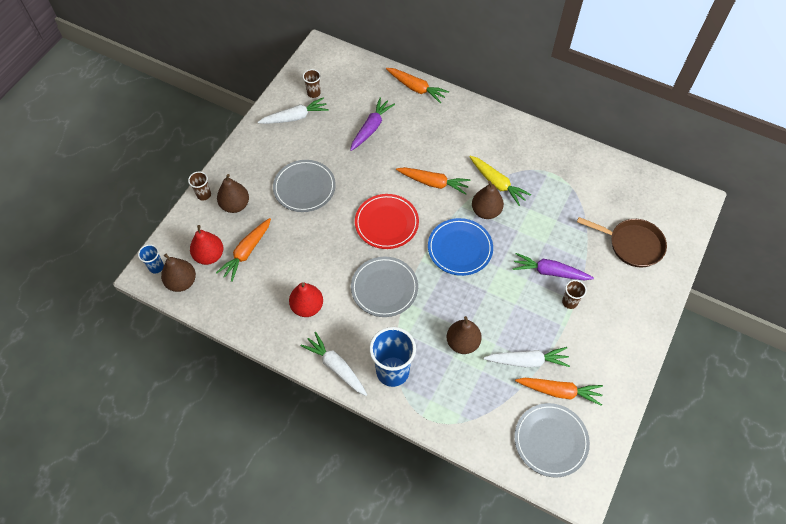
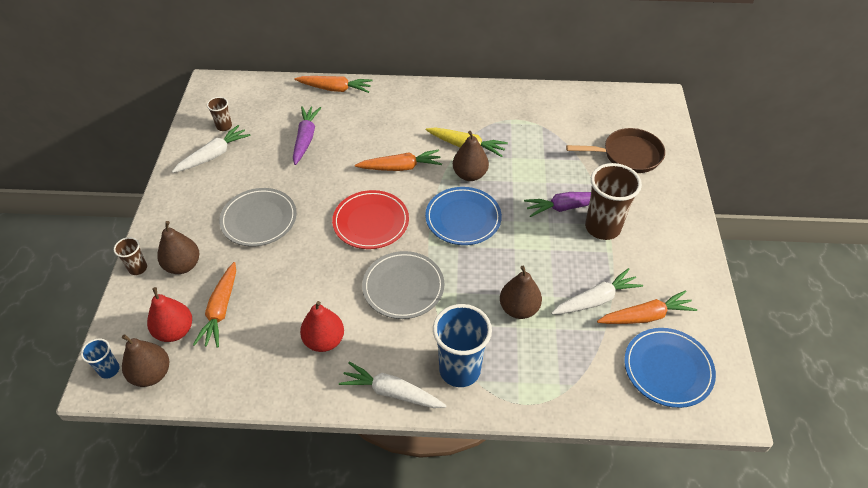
camera: 25 degrees left, 10 degrees down
grey plate [515,403,590,477] -> blue plate [624,328,716,408]
brown cup [562,280,587,309] -> brown cup [585,163,642,240], size x2.02

